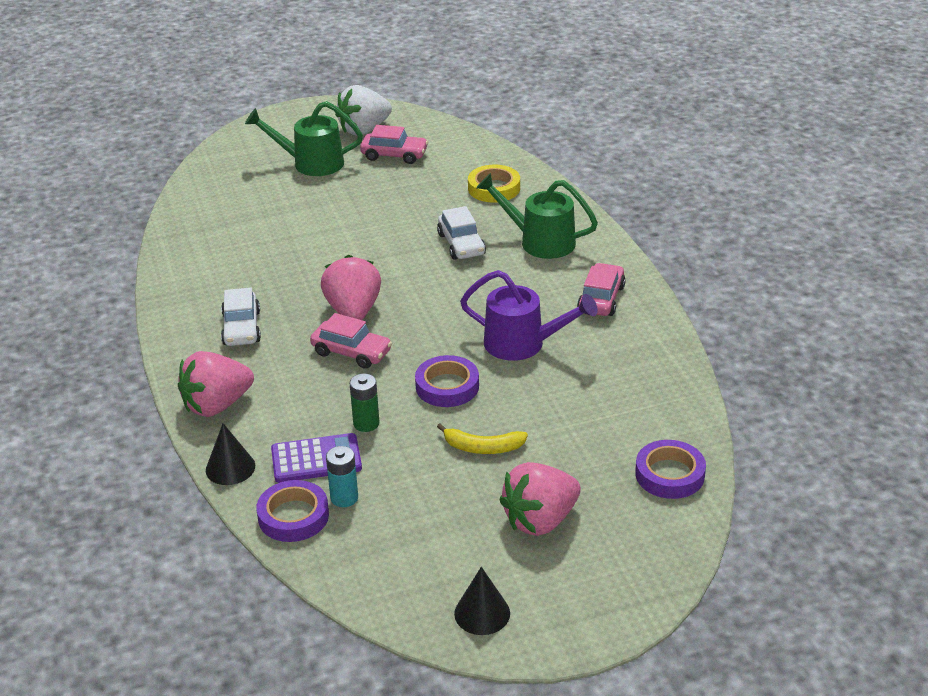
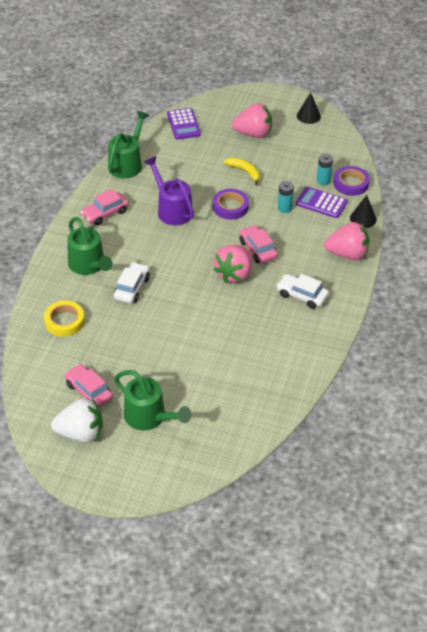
camera: 145 degrees left, 10 degrees up
white car [221,287,261,346] -> white car turned 90 degrees counterclockwise [277,274,329,309]
green battery [349,373,379,432] -> turquoise battery [278,181,294,213]
purple tape [635,440,706,499] -> purple calculator [167,108,201,140]
none -> green watering can [108,111,149,179]

